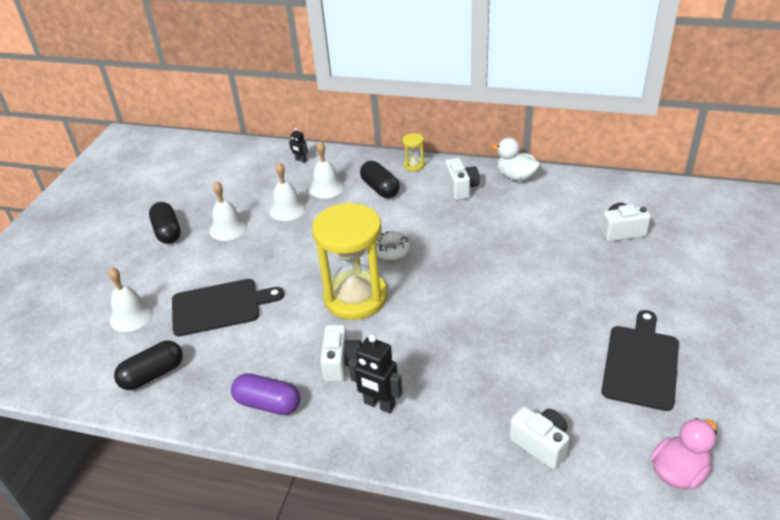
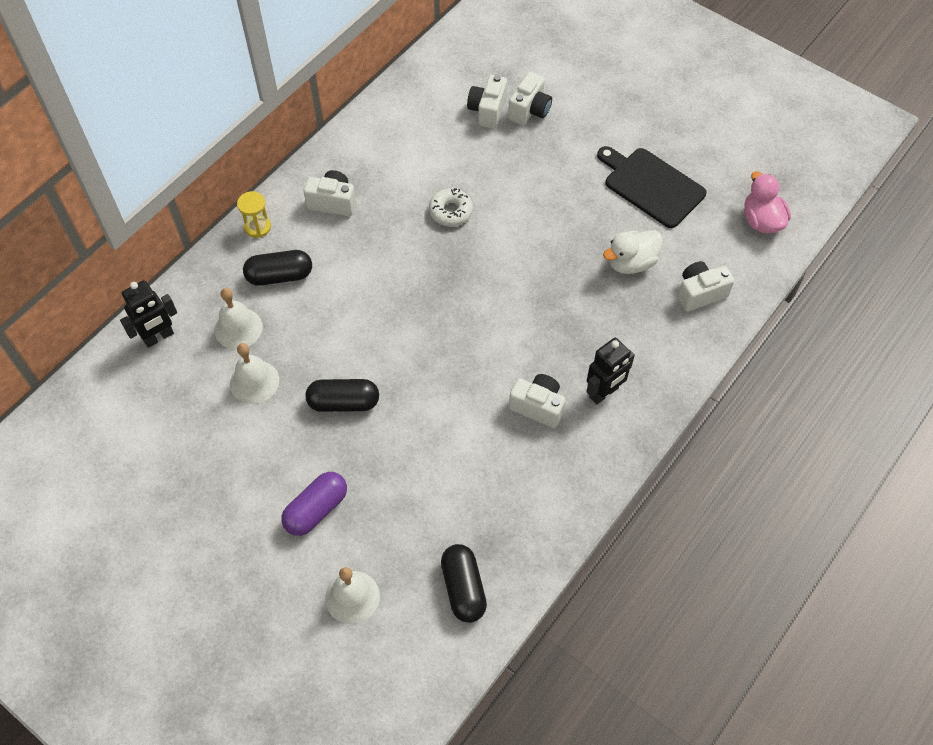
camera: 70 degrees left, 20 degrees up
black capsule [149,202,181,244] -> black capsule moved to [305,379,379,412]
black cutting board [172,279,284,337] -> none
white bell [209,181,248,241] -> none
purple capsule [231,373,300,415] -> purple capsule moved to [281,472,347,536]
black robot [289,128,308,163] -> black robot [120,280,177,348], size x1.83
yellow hourglass [312,203,387,320] -> none
white donut [376,231,411,261] -> white donut moved to [429,188,473,226]
white duck [492,138,541,181] -> white duck moved to [603,230,663,274]
none -> white camera [508,72,552,125]

